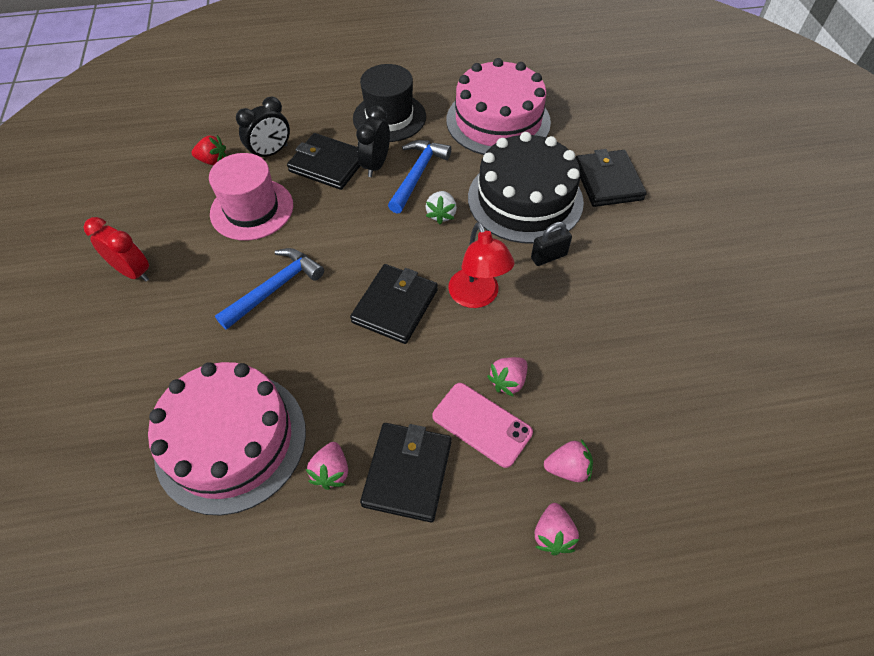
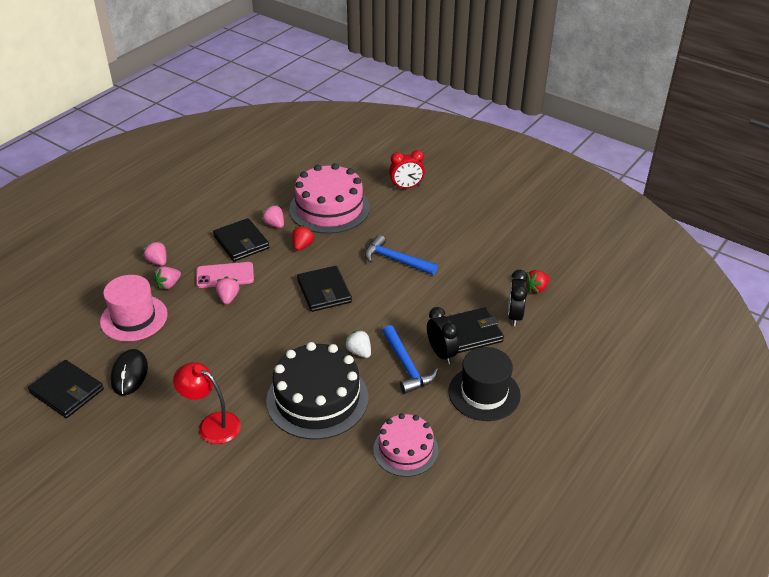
camera: 135 degrees right, 15 degrees down
red clock [84,217,149,282] -> red clock moved to [389,150,425,189]
pink hat [209,153,293,241] -> pink hat moved to [100,275,167,342]
blue hammer [215,248,324,330] -> blue hammer turned 120 degrees clockwise [365,235,438,275]
pink cake [446,58,551,155] -> pink cake [373,413,438,477], size x0.61
red lamp [448,222,515,308] -> red lamp moved to [173,362,241,444]
black padlock [531,222,572,266] -> none
black wallet [576,149,647,207] -> black wallet moved to [28,360,104,418]
none -> black mouse [111,349,148,396]
none -> red strawberry [293,225,315,251]

